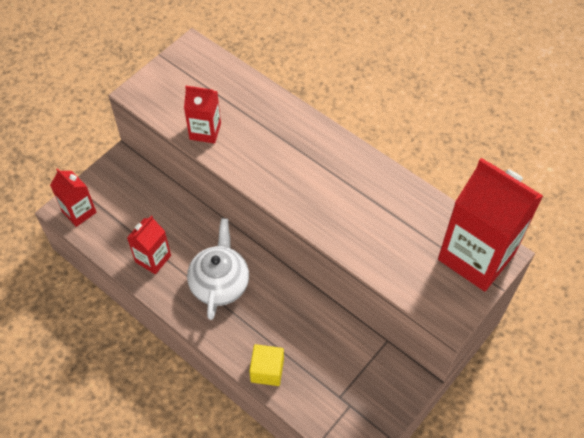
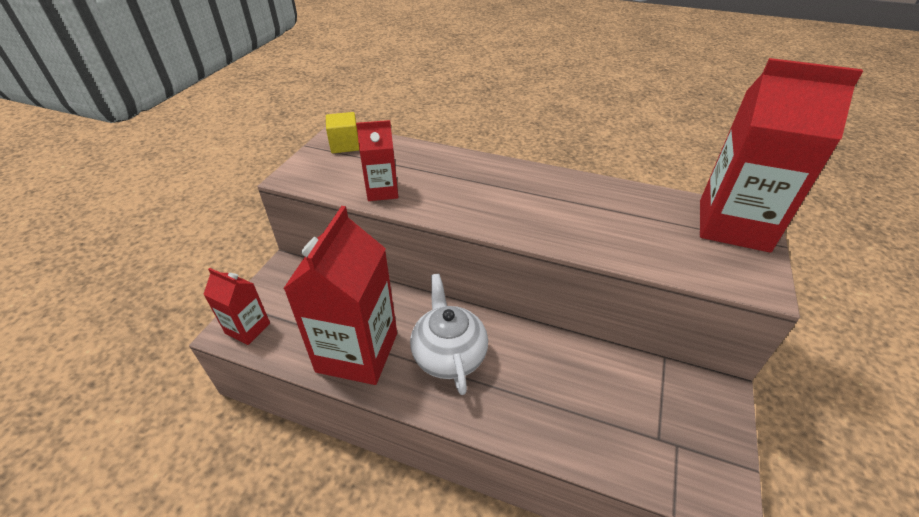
camera: 20 degrees left, 15 degrees down
red carton [127,215,171,275] -> red carton [283,206,397,385], size x1.96
yellow cube [249,344,284,386] -> yellow cube moved to [326,112,359,153]

